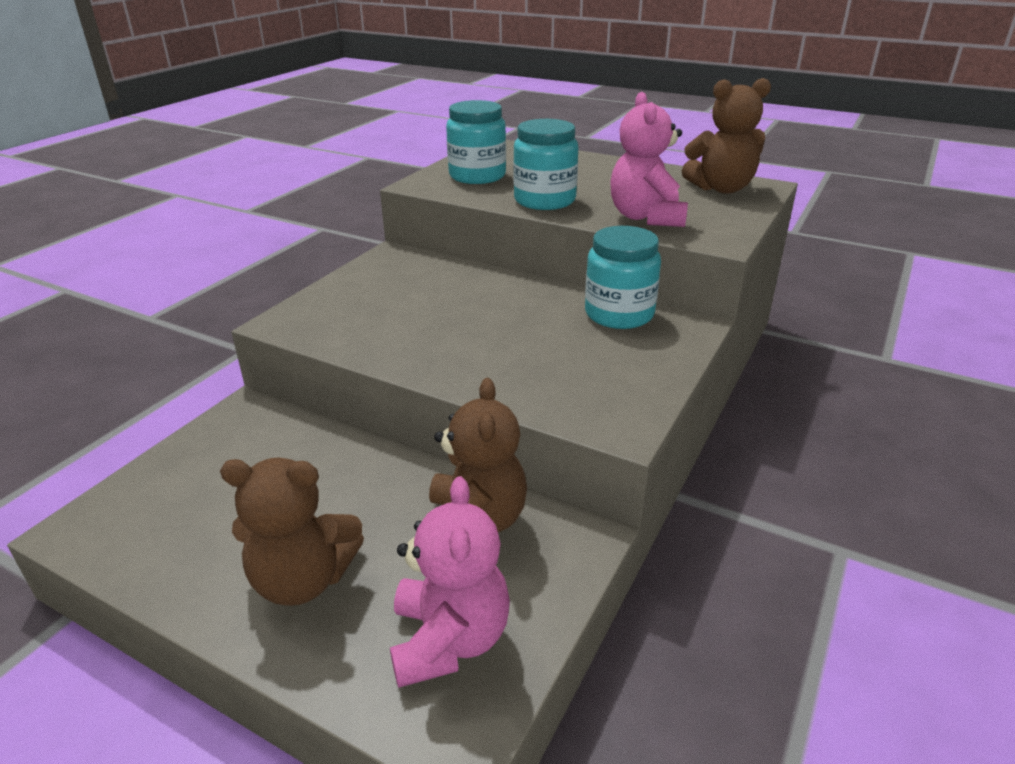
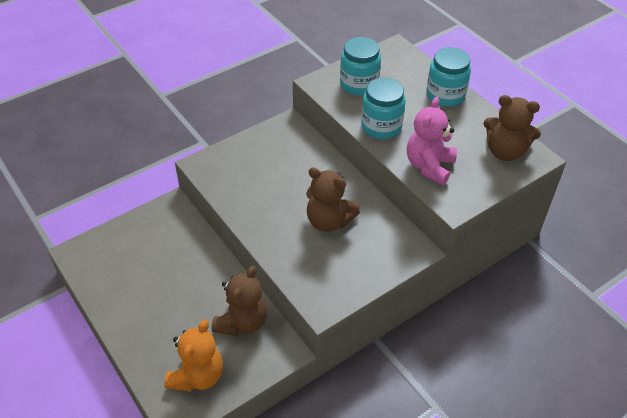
camera: 25 degrees right, 15 degrees up
brown teddy bear [220,457,364,606] -> brown teddy bear moved to [306,167,360,232]
pink teddy bear [390,476,510,688] -> orange teddy bear [164,319,223,392]
turquoise jar [585,226,661,329] -> turquoise jar moved to [426,47,471,107]

